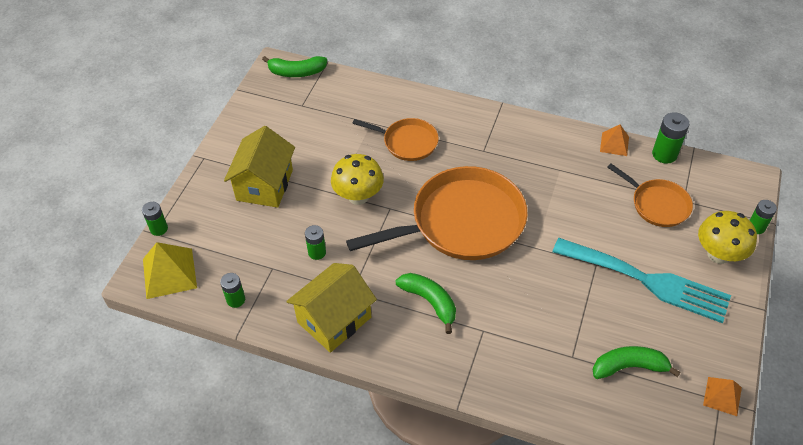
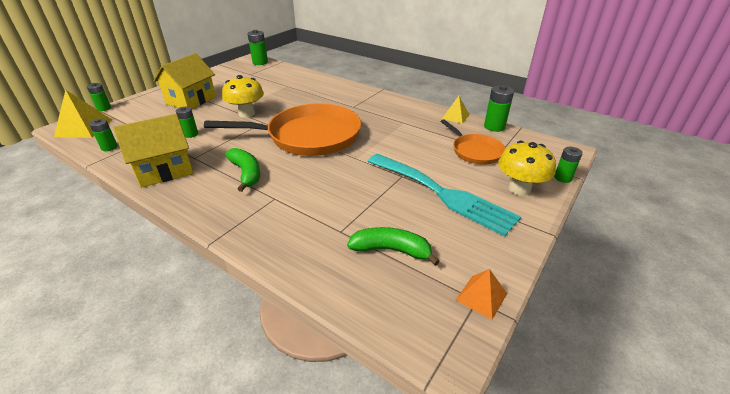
camera: 15 degrees right, 15 degrees down
green banana [262,56,327,77] -> green battery [248,30,268,65]
orange pan [352,118,439,161] -> none
orange pyramid [600,125,629,156] -> yellow pyramid [442,96,469,124]

